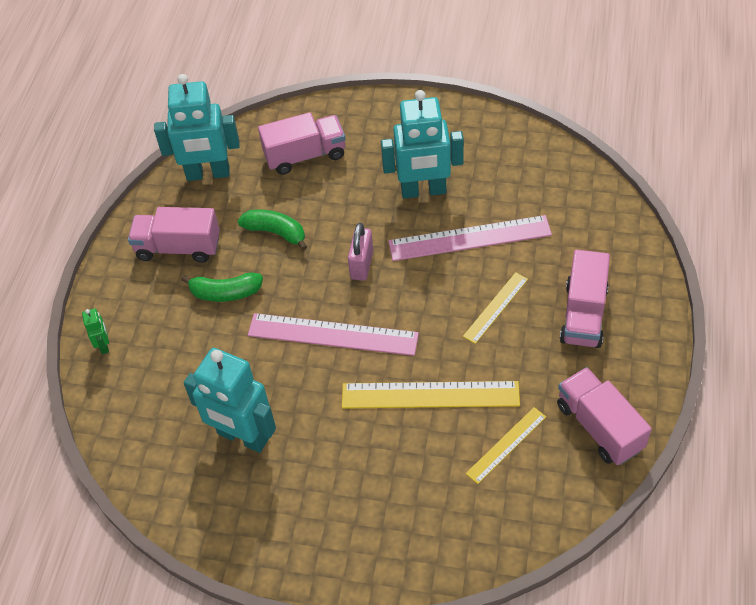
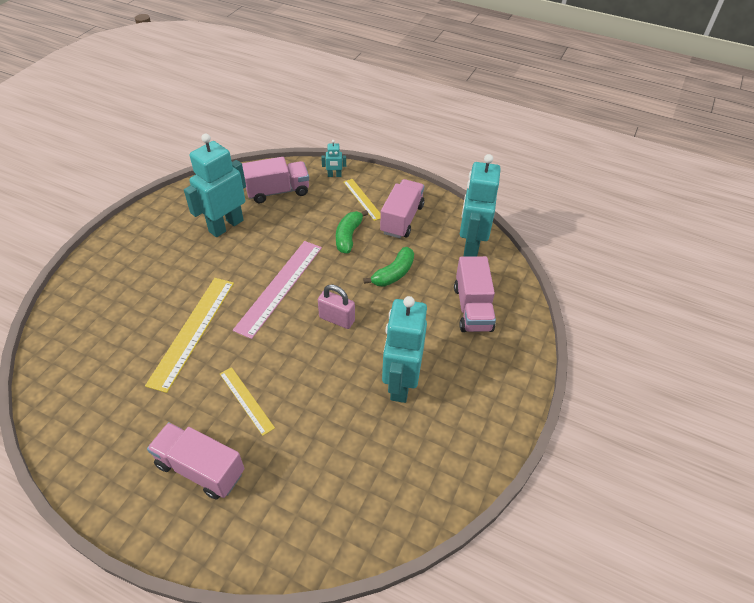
camera: 100 degrees right, 5 degrees down
green robot [82,309,109,354] -> turquoise robot [321,140,346,177]
pink ruler [388,215,552,261] -> none
yellow ruler [466,407,546,484] -> yellow ruler moved to [344,179,381,221]
pink truck [557,367,652,465] -> pink truck moved to [242,157,309,203]

